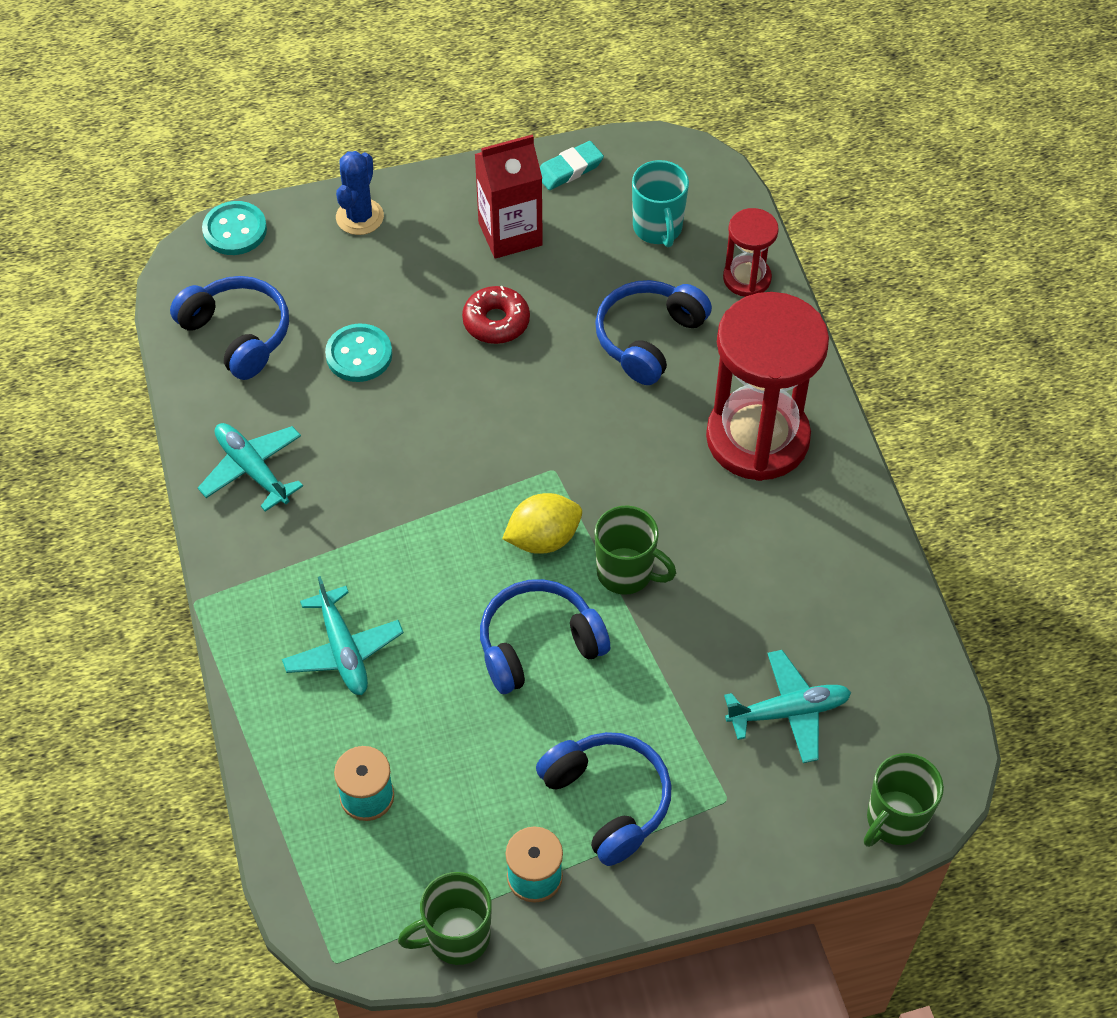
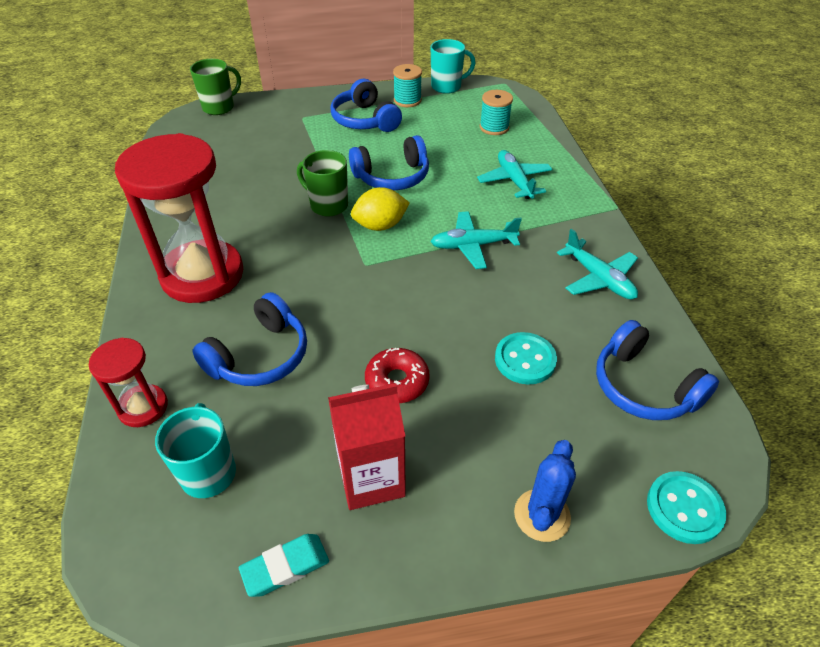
camera: 175 degrees left, 10 degrees down
green mug [398,872,492,965] -> turquoise mug [431,39,476,94]
turquoise plane [724,650,851,763] -> turquoise plane moved to [430,211,522,269]

